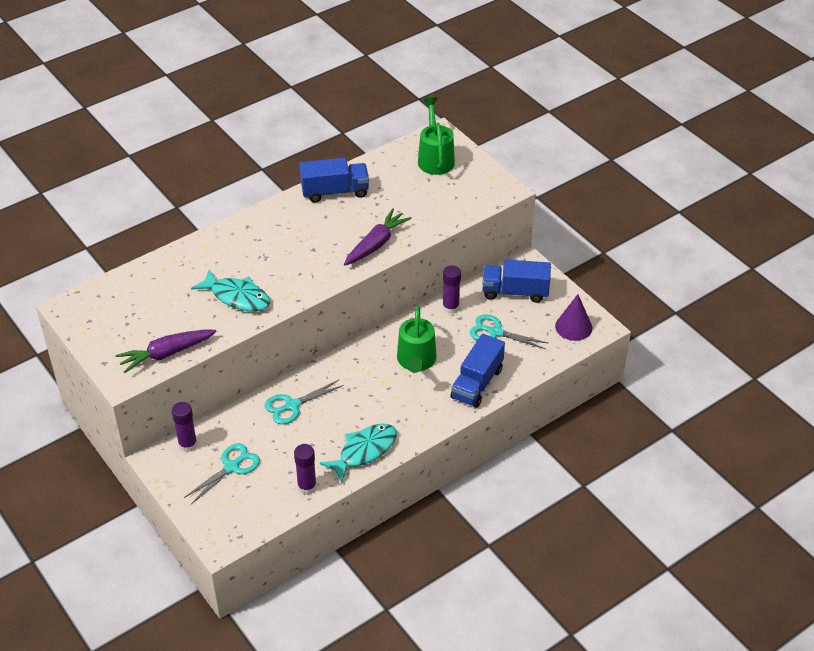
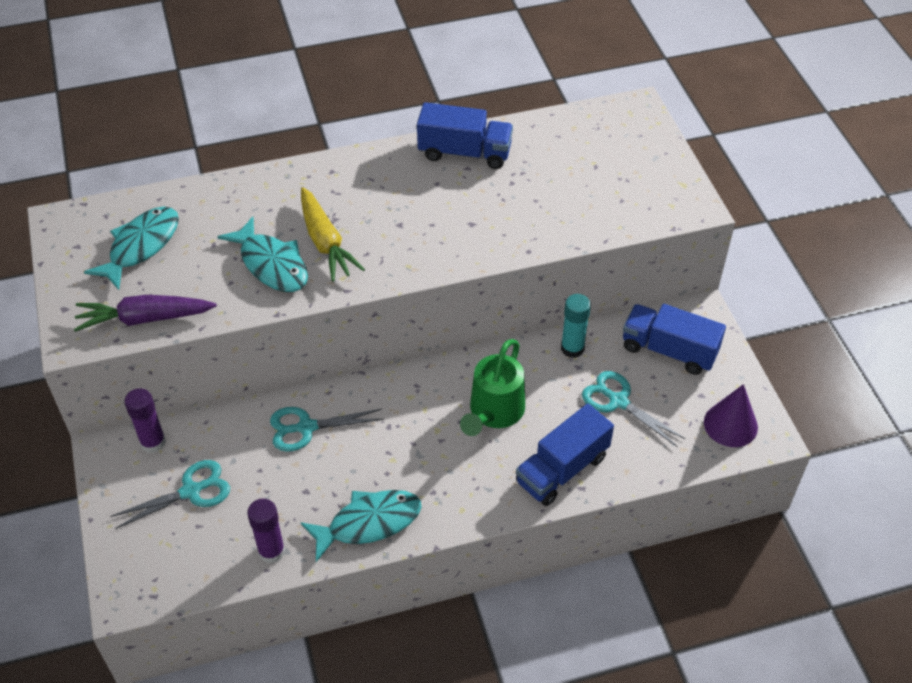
camera: 20 degrees right, 5 degrees up
purple carrot [344,208,412,265] -> none
green watering can [418,97,455,175] -> none
purple glue stick [442,265,461,314] -> turquoise glue stick [561,294,591,358]
none -> turquoise fish [84,207,179,290]
none -> yellow carrot [301,187,365,281]

